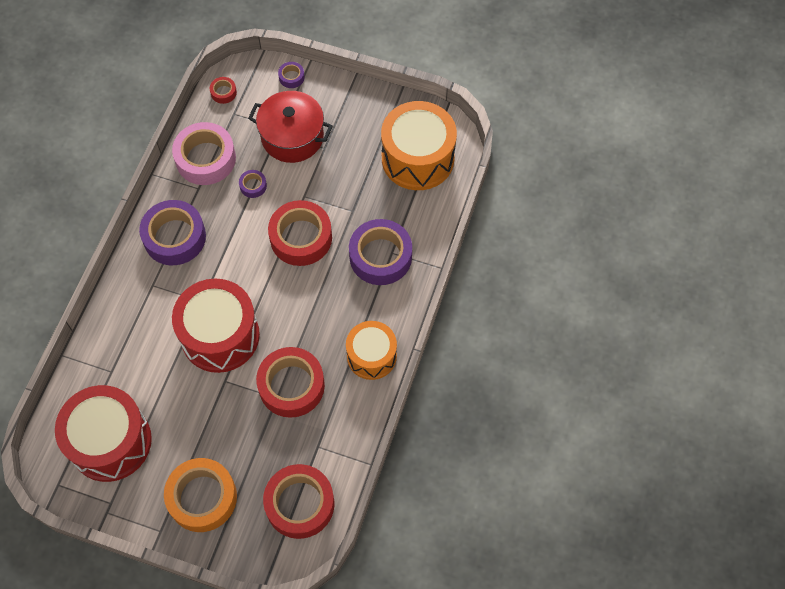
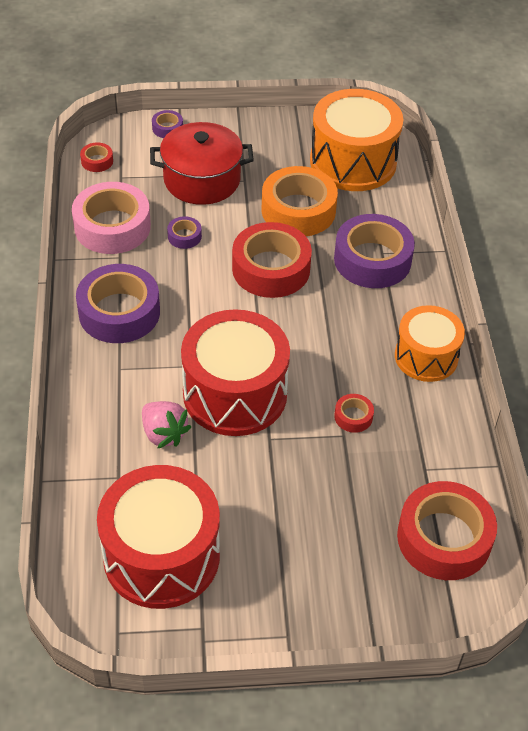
camera: 25 degrees left, 15 degrees down
orange tape [164,458,237,532] -> orange tape moved to [262,166,338,236]
red tape [256,347,325,418] -> red tape [334,394,374,433], size x0.44
none -> pink strawberry [142,401,191,449]

